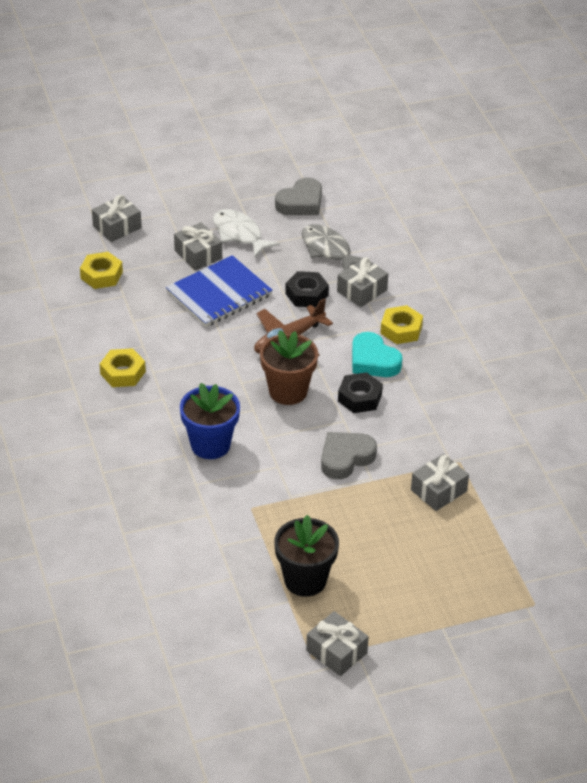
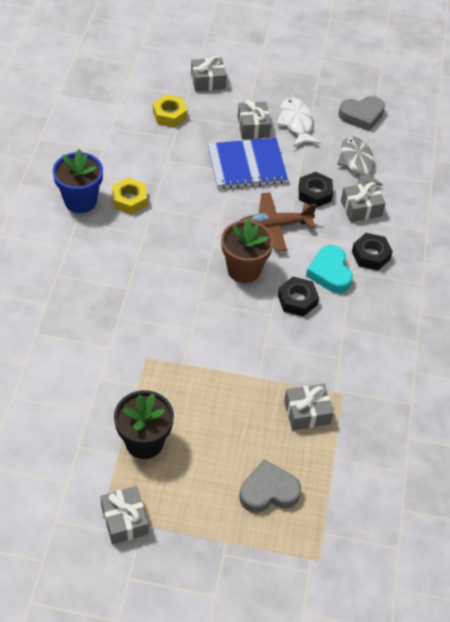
camera: 25 degrees right, 10 degrees up
blue flower pot [180,383,240,459] -> blue flower pot moved to [53,149,103,213]
grey heart [321,432,377,479] -> grey heart moved to [239,460,301,513]
yellow nut [380,305,423,344] -> black nut [352,233,393,270]

